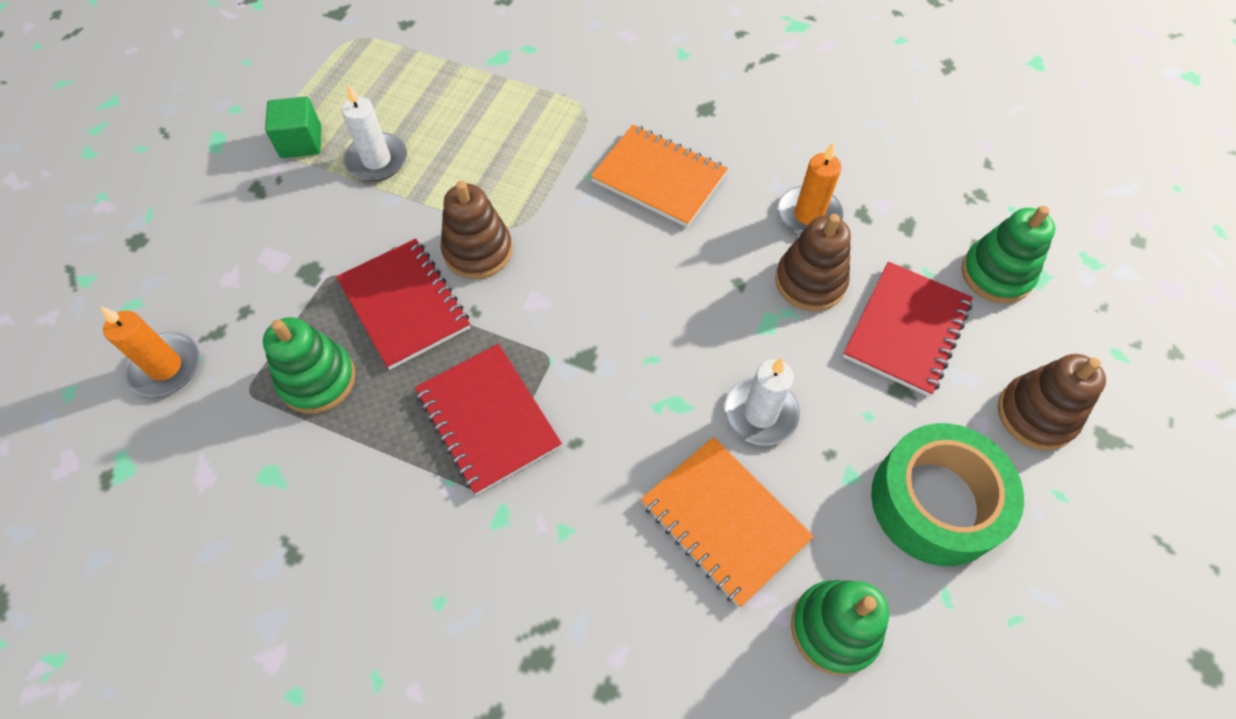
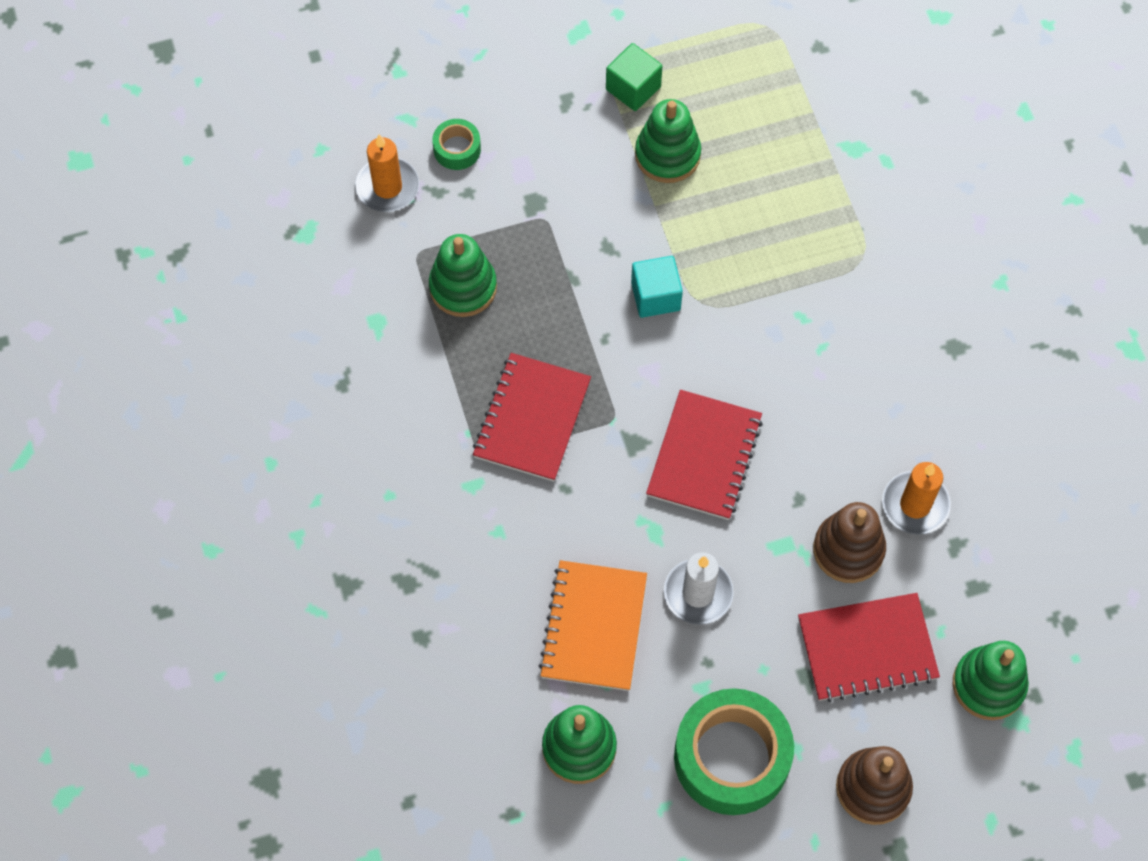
camera: 50 degrees right, 5 degrees up
red notebook [336,239,470,370] -> red notebook moved to [646,390,763,520]
white candle [342,84,407,181] -> green stacking toy [635,99,701,183]
brown stacking toy [441,181,512,279] -> turquoise cube [631,256,683,318]
orange notebook [591,125,728,227] -> none
none -> green tape [432,119,481,170]

